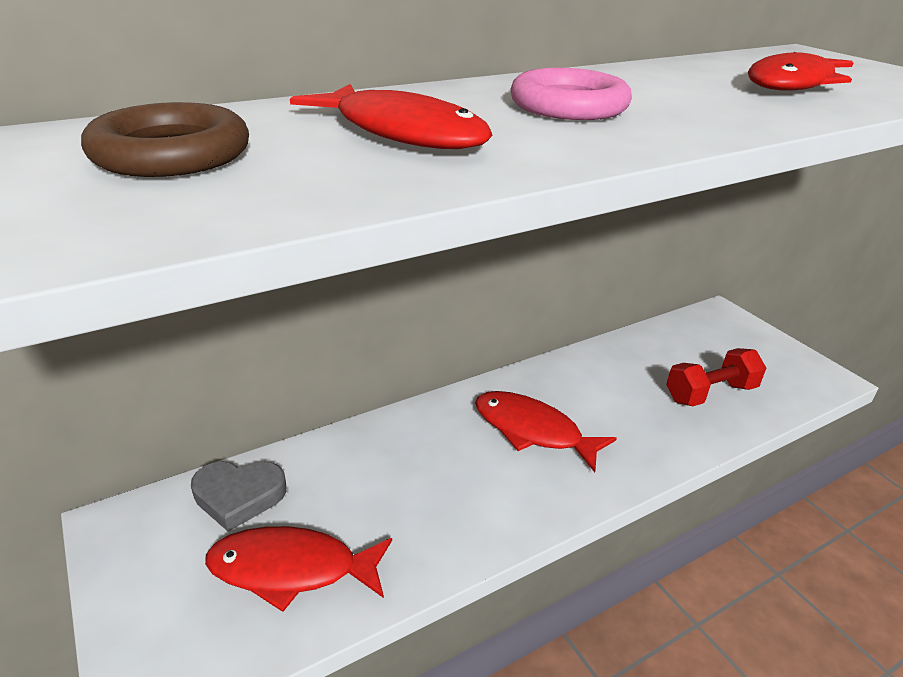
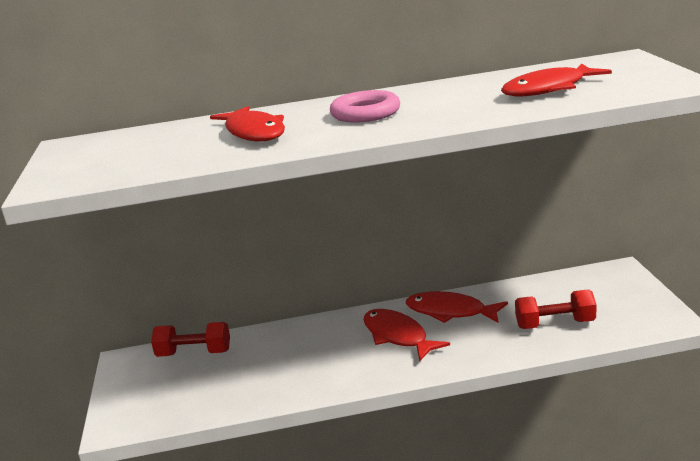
camera: 25 degrees right, 10 degrees down
brown ring [81,102,249,177] -> none
grey heart [191,462,286,532] -> red dumbbell [151,322,230,357]
red fish [205,526,392,612] -> red fish moved to [406,291,508,323]

